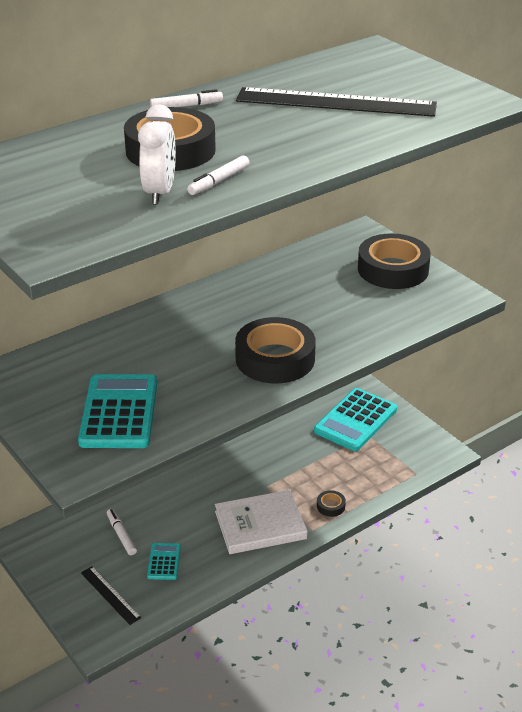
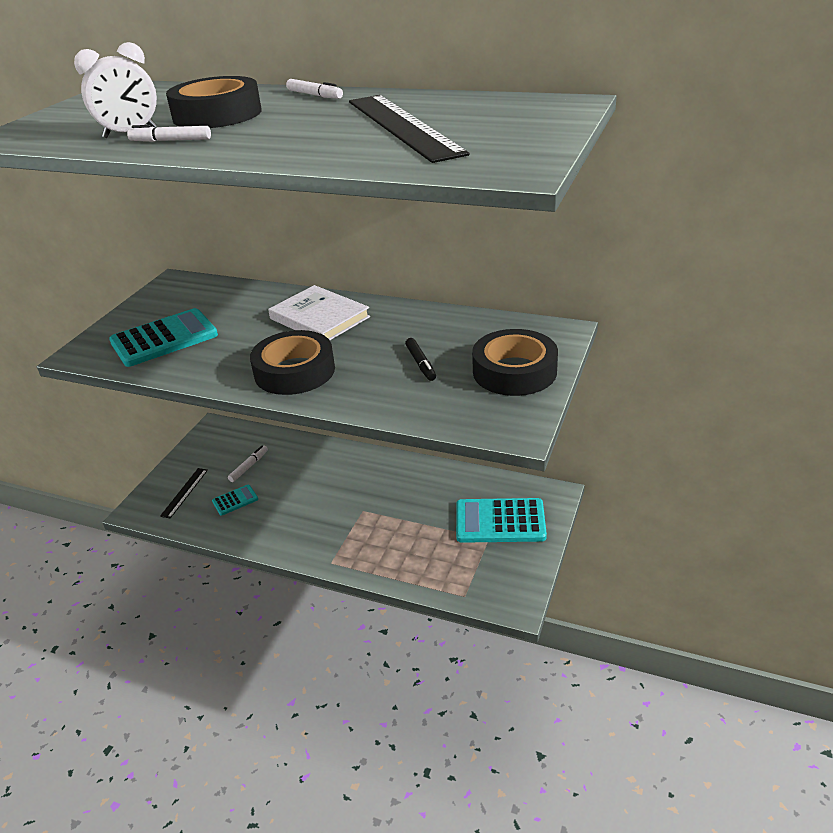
camera: 60 degrees right, 0 degrees up
white book [215,490,308,554] -> white book moved to [268,285,370,340]
black tape [317,490,346,517] -> none
none -> black marker [405,338,436,381]

